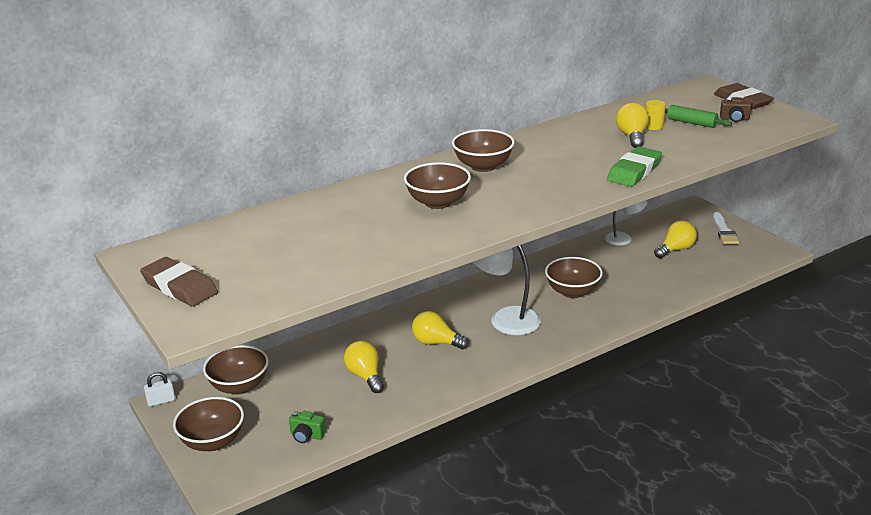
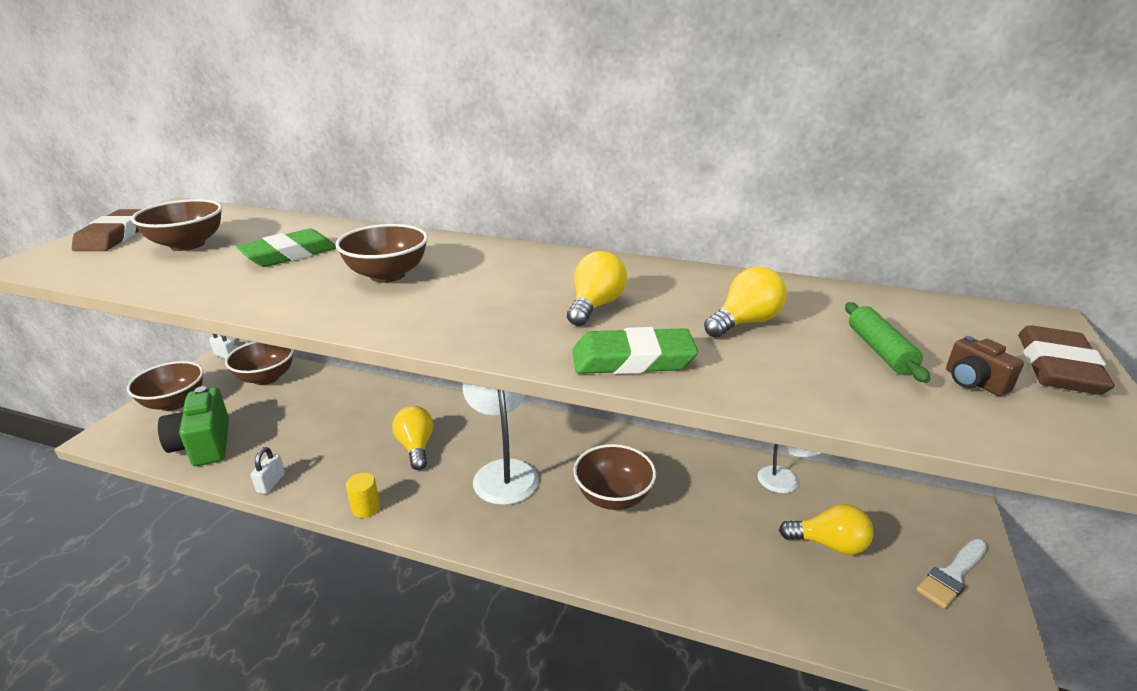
camera: 50 degrees right, 0 degrees up
green camera [289,411,326,443] -> green camera [158,386,229,466], size x2.02
yellow light bulb [344,341,384,393] -> yellow light bulb moved to [567,251,627,326]
brown bowl [452,129,515,172] -> brown bowl moved to [131,199,222,251]
yellow cylinder [645,100,666,130] -> yellow cylinder moved to [346,473,380,518]
none -> green eraser [236,229,336,267]
none -> white padlock [251,447,285,494]

